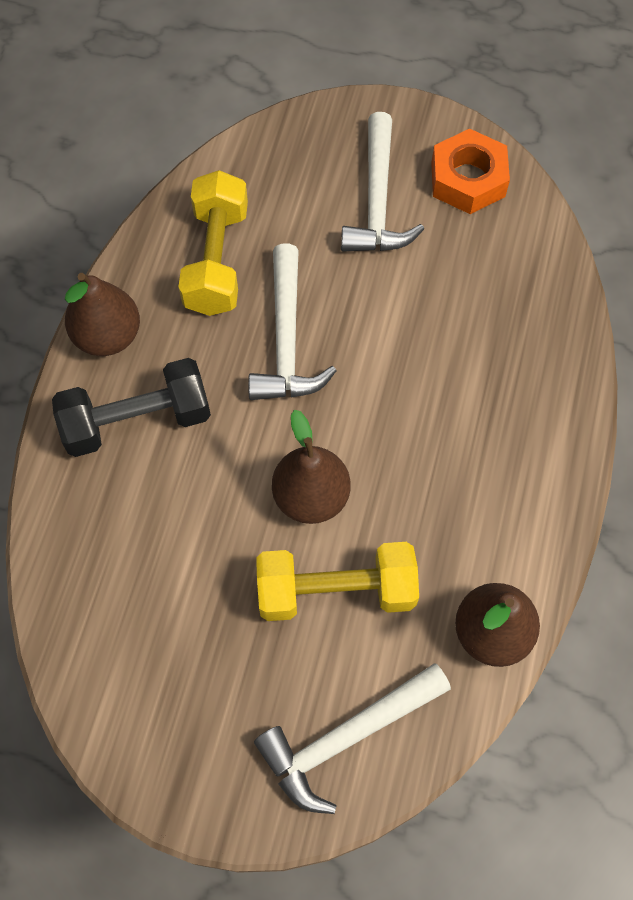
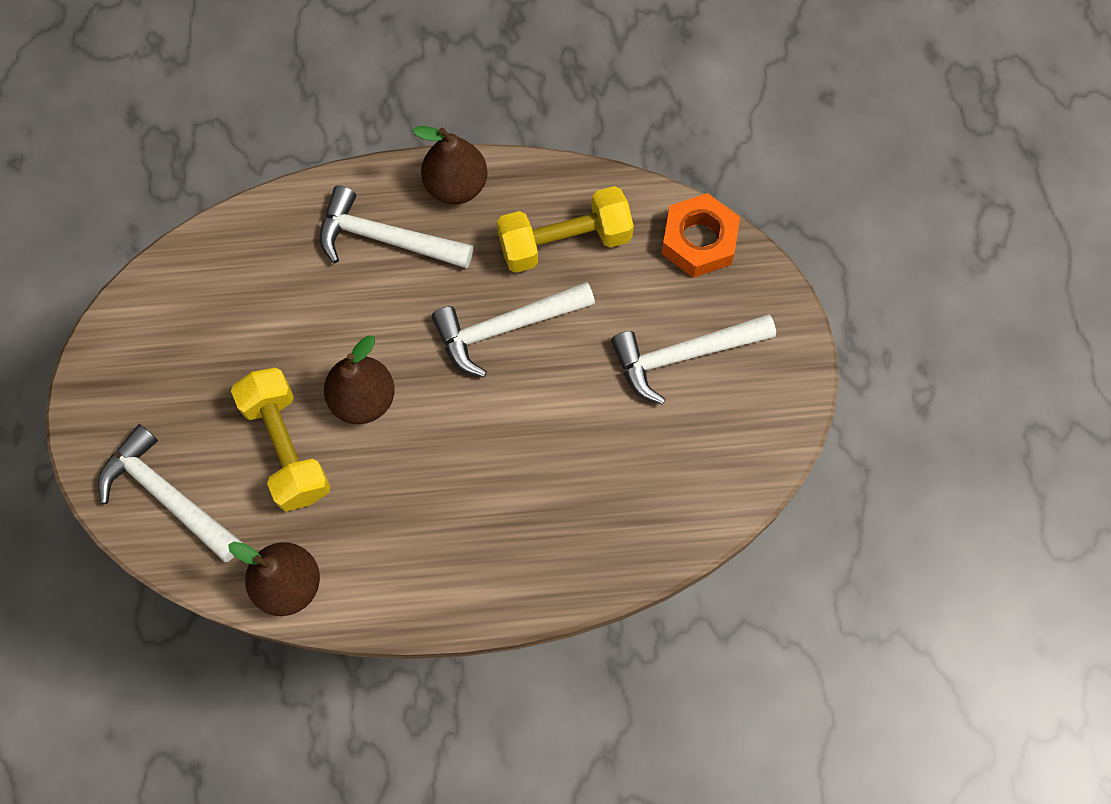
camera: 70 degrees right, 5 degrees up
black dumbbell [52,358,211,457] -> white hammer [320,185,473,268]
orange nut [431,129,510,214] -> orange nut moved to [661,193,740,278]

